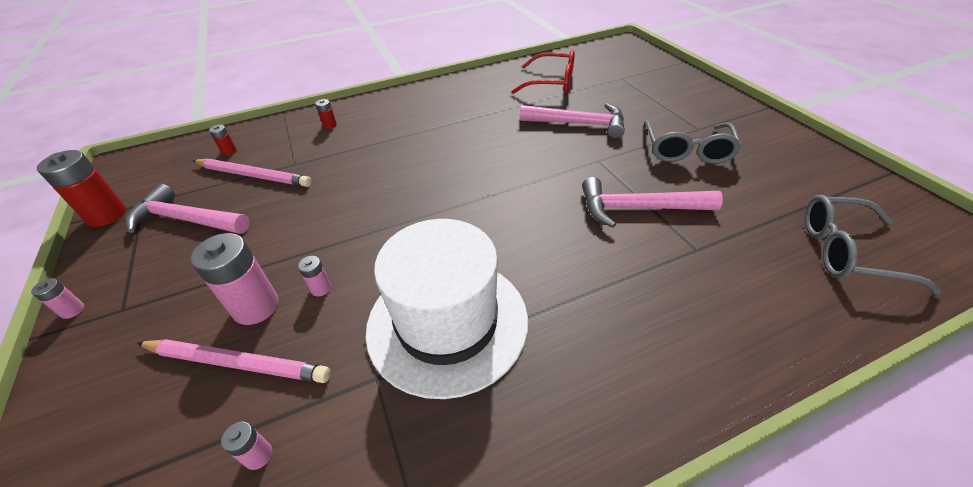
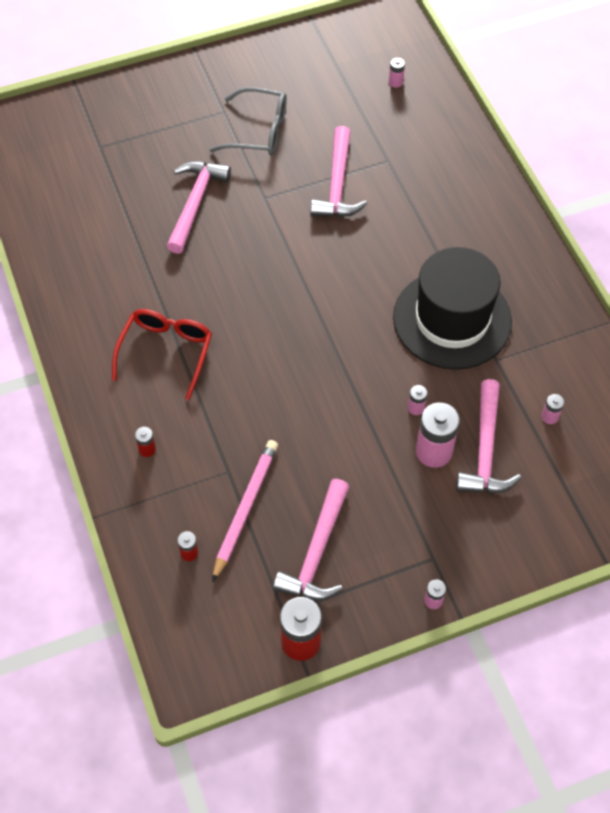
camera: 90 degrees left, 15 degrees up
pink pencil [137,339,331,383] -> pink hammer [456,379,521,493]
white hat [366,219,528,399] -> black hat [393,247,512,370]
red glasses [511,50,575,94] -> red glasses moved to [112,309,212,400]
grey glasses [805,195,942,295] -> pink battery [389,58,405,88]

